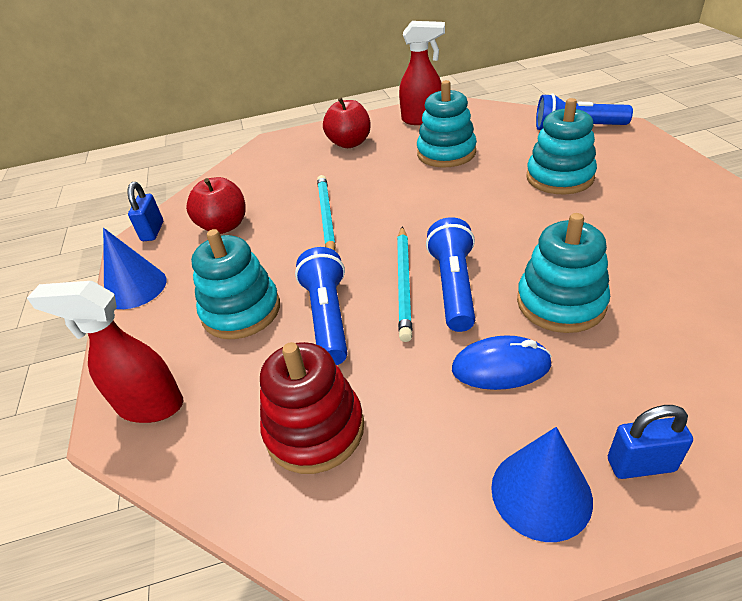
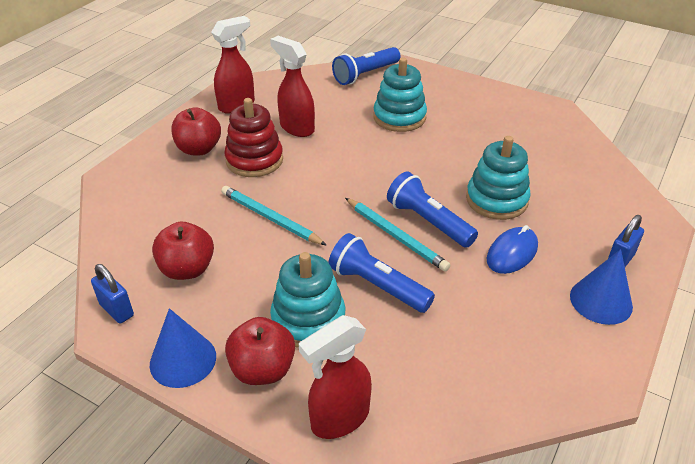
camera: 50 degrees left, 0 degrees up
red stacking toy [260,342,364,474] -> red stacking toy moved to [224,98,283,177]
turquoise stacking toy [417,80,477,168] -> red spray bottle [270,36,315,137]
none -> red apple [225,317,295,385]

